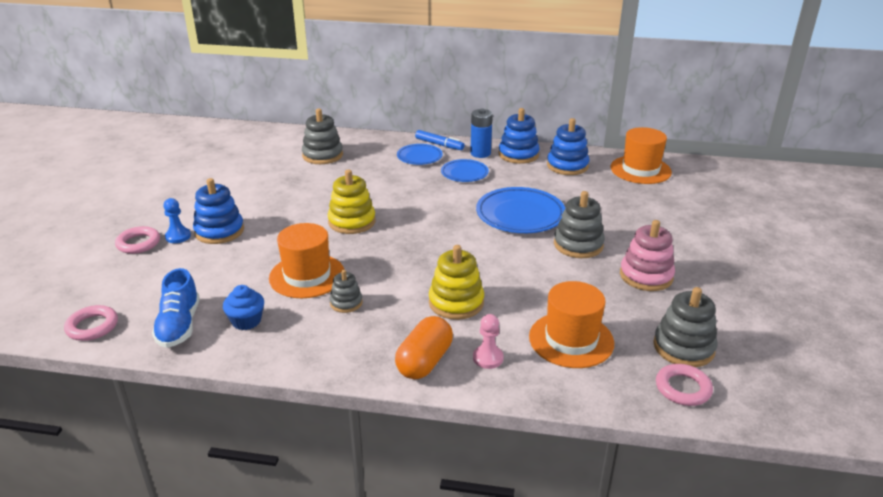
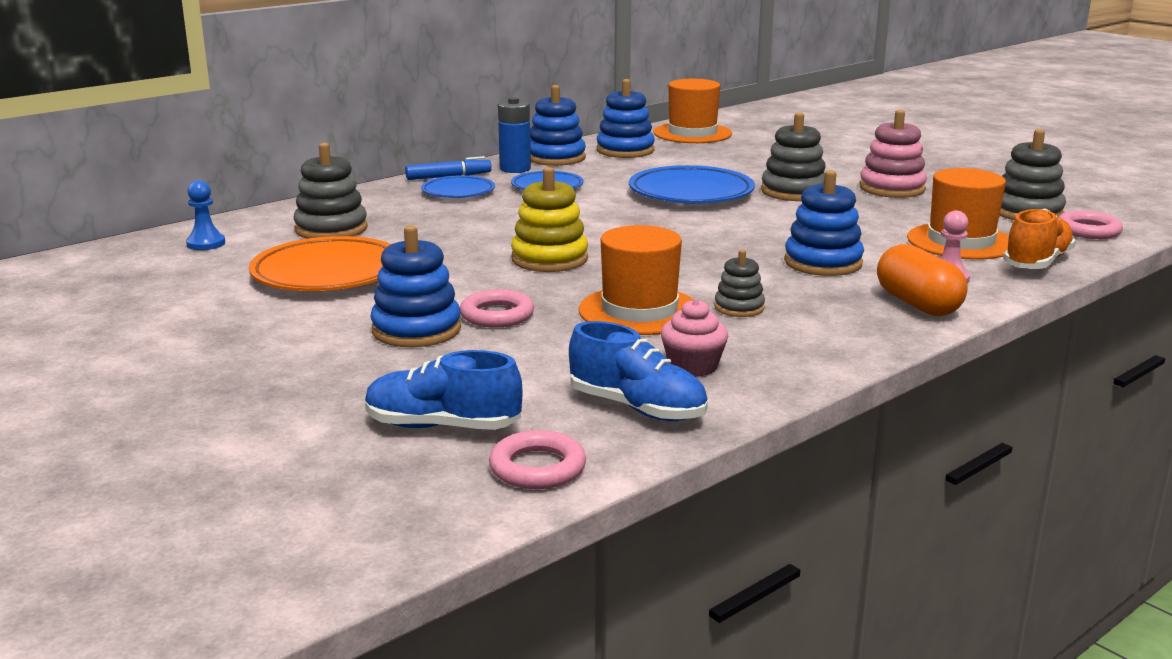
camera: 50 degrees left, 10 degrees down
pink ring [115,226,160,254] -> pink ring moved to [460,289,534,328]
blue pawn [163,198,191,243] -> blue pawn moved to [186,180,225,250]
blue cupcake [223,285,264,330] -> pink cupcake [661,299,728,377]
yellow stacking toy [429,245,484,320] -> blue stacking toy [784,170,864,276]
none -> orange plate [249,236,391,291]
none -> blue shoe [365,350,523,430]
none -> orange shoe [1003,209,1076,269]

